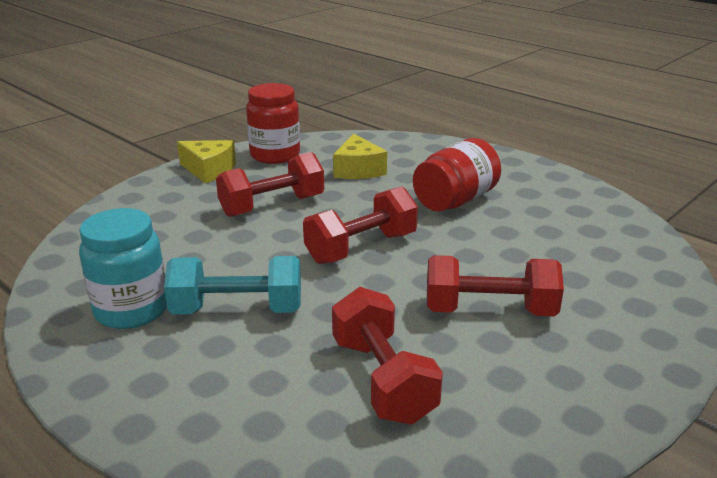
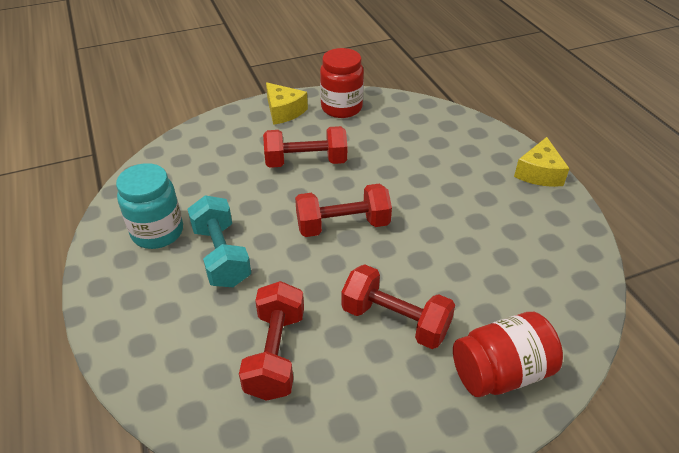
camera: 25 degrees right, 15 degrees up
turquoise dumbbell [164,256,301,314] -> turquoise dumbbell turned 45 degrees clockwise [187,195,251,287]
yellow cheese [333,134,387,179] -> yellow cheese moved to [514,137,570,187]
red jar [413,138,501,212] -> red jar moved to [453,312,563,397]

